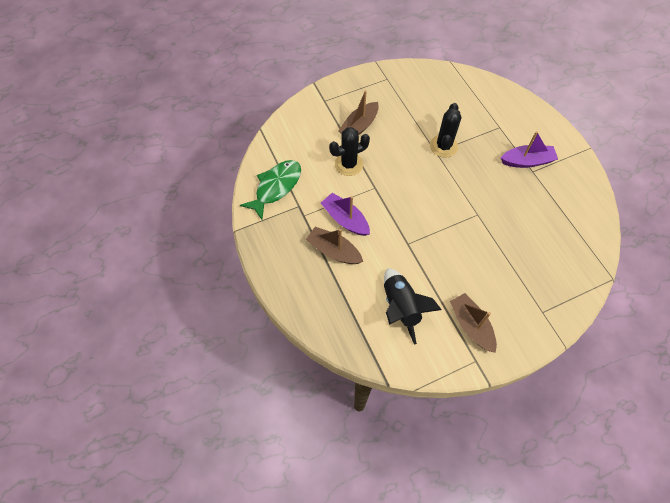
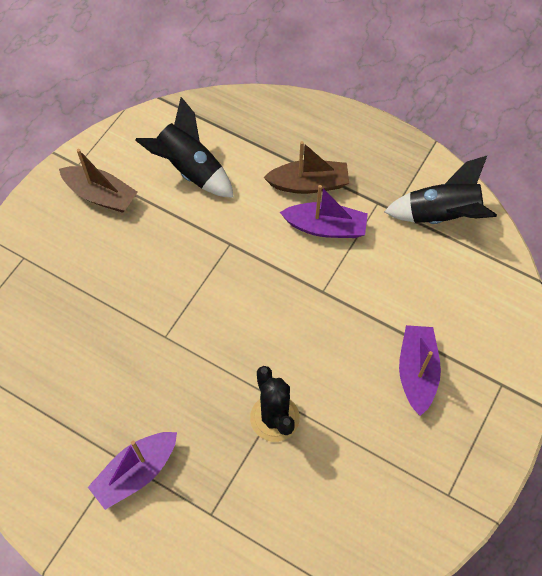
camera: 145 degrees right, 0 degrees up
green fish [240,160,301,220] -> black rocket [384,156,497,224]
black cactus [329,127,370,176] -> none
brown boat [338,90,379,135] -> purple boat [399,325,441,416]

